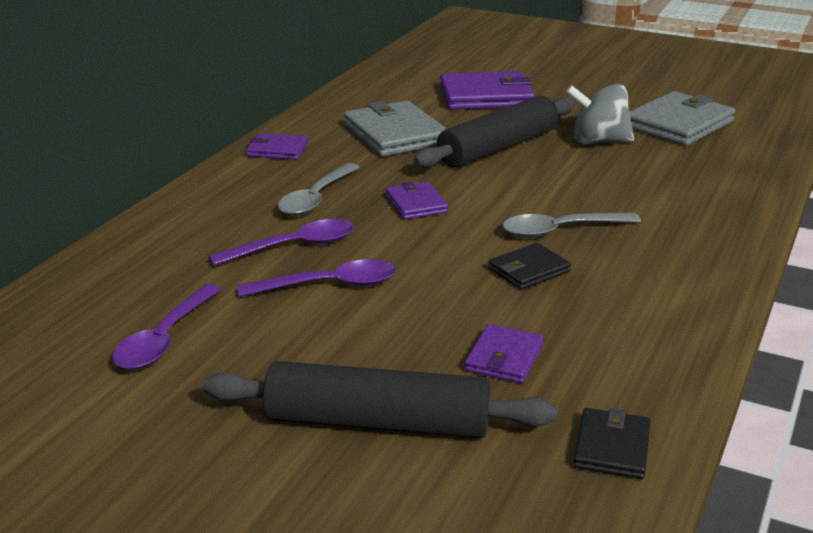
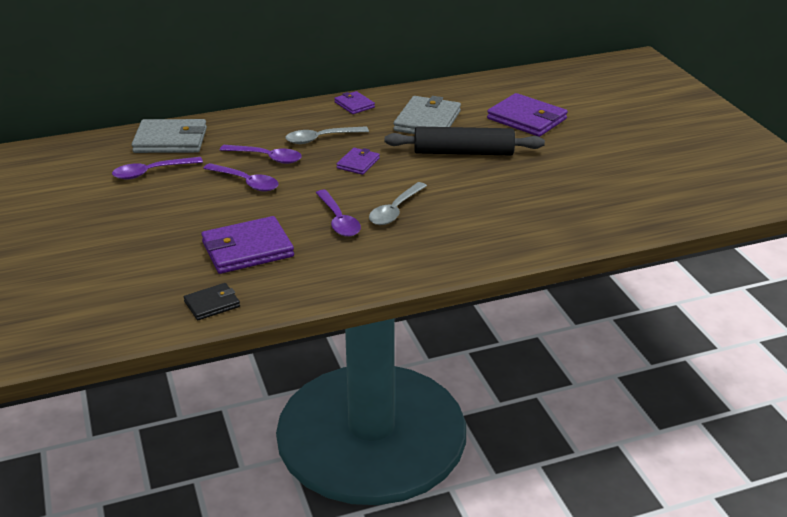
camera: 45 degrees right, 5 degrees up
black rolling pin [203,361,557,438] -> none
purple wallet [465,324,544,383] -> purple wallet [201,216,294,274], size x1.83
black wallet [488,243,571,290] -> purple spoon [316,190,361,237]
grey spoon [503,213,641,238] -> grey spoon turned 90 degrees counterclockwise [369,182,427,225]
grey spinning top [566,84,634,144] -> none
grey wallet [629,91,735,146] -> grey wallet moved to [132,119,207,153]

